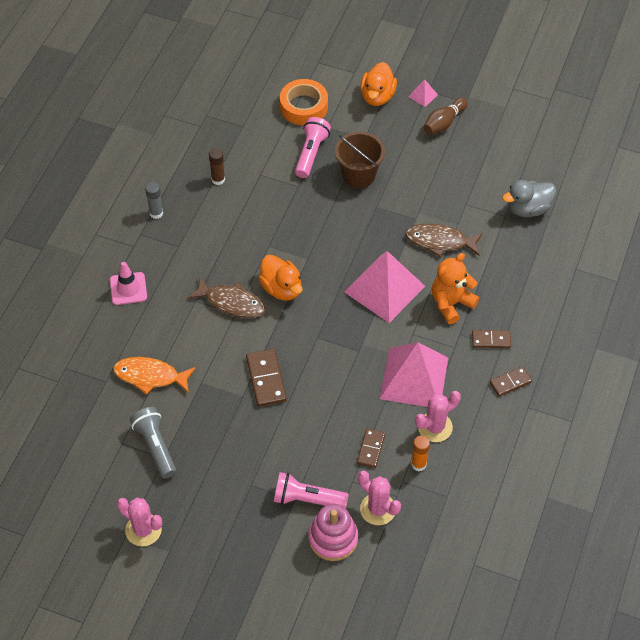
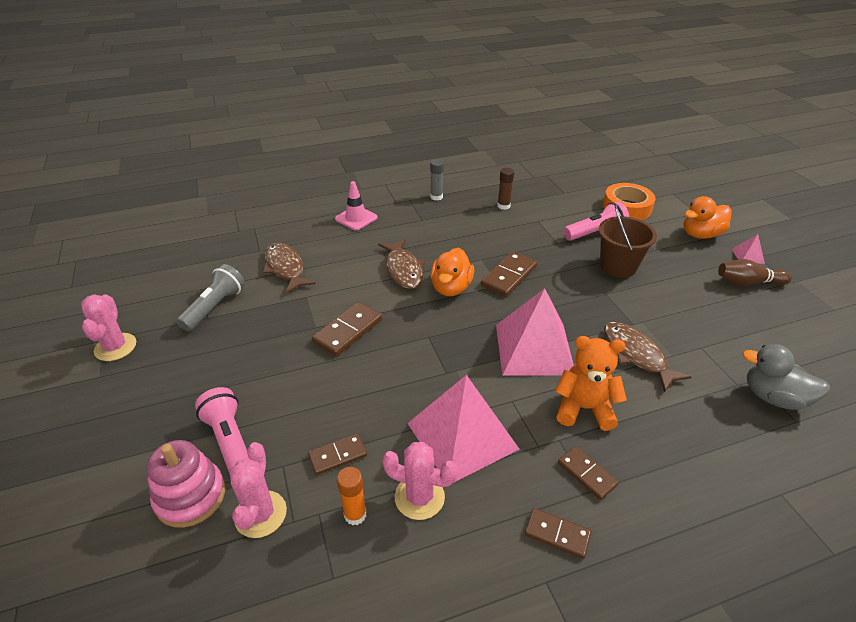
camera: 50 degrees right, 15 degrees down
orange fish [113,357,196,395] -> brown fish [263,243,315,294]
none -> brown domino [481,252,537,297]

